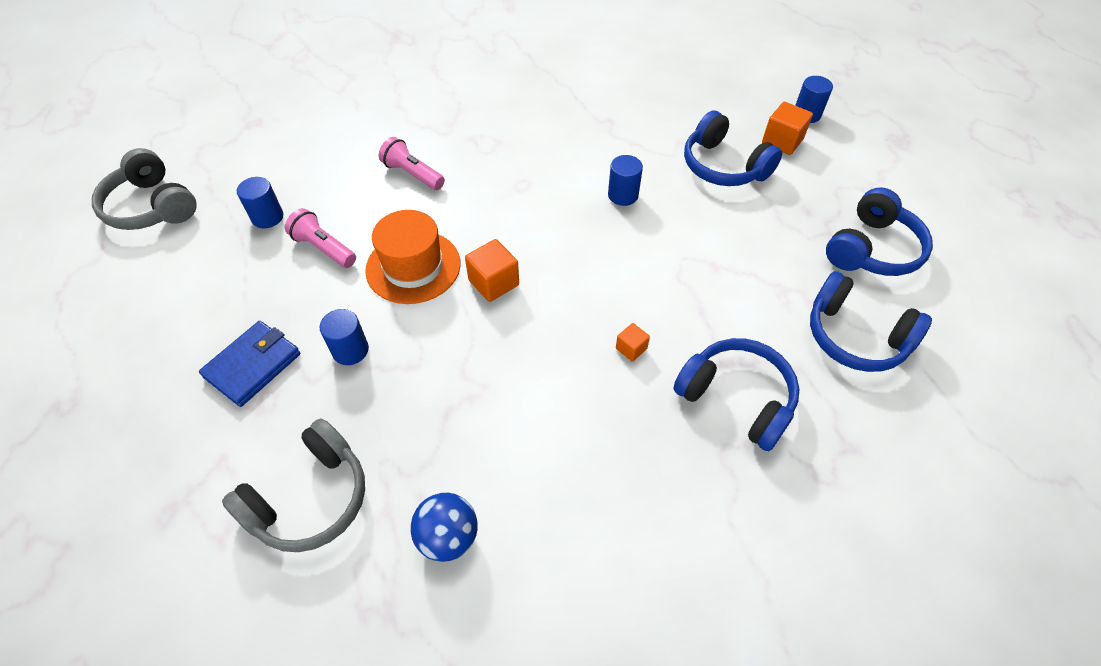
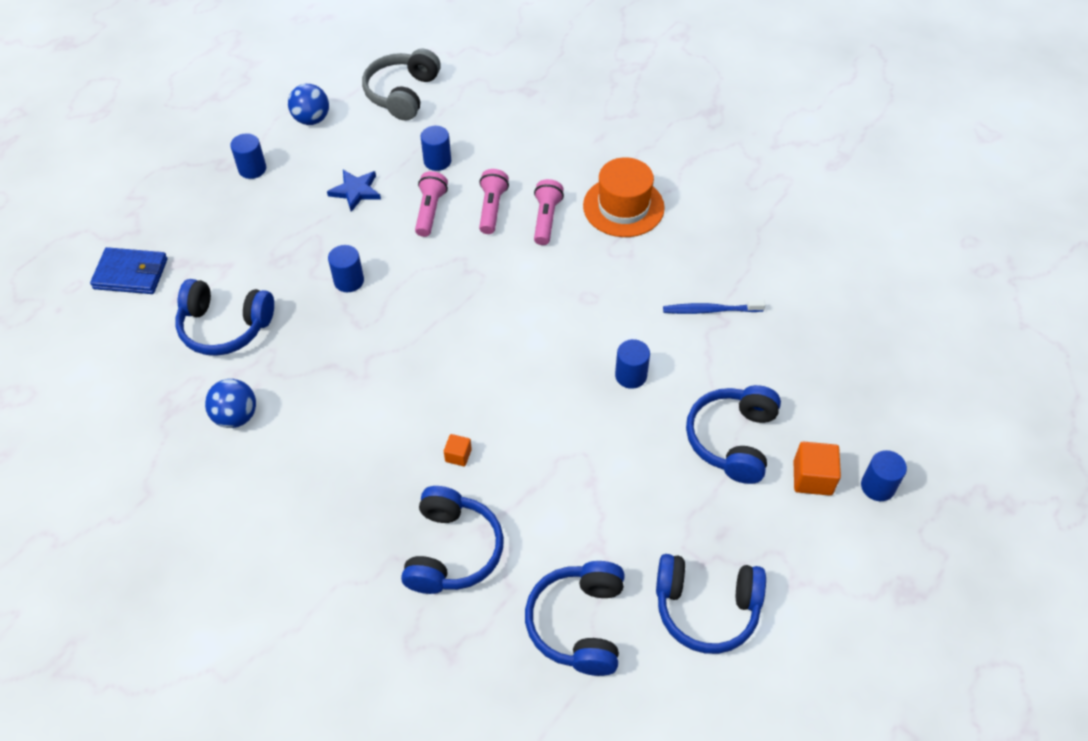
camera: 60 degrees right, 0 degrees up
blue wallet [199,321,301,407] -> blue wallet moved to [90,247,168,294]
grey headphones [222,419,365,552] -> blue headphones [175,279,274,356]
orange hat [365,210,461,304] -> orange hat moved to [583,157,665,237]
orange cube [465,239,519,302] -> none
none -> blue cylinder [230,133,266,179]
none -> blue ball [288,84,329,125]
none -> blue star [327,170,381,212]
none -> pink flashlight [479,169,509,234]
none -> blue toothbrush [663,300,765,314]

